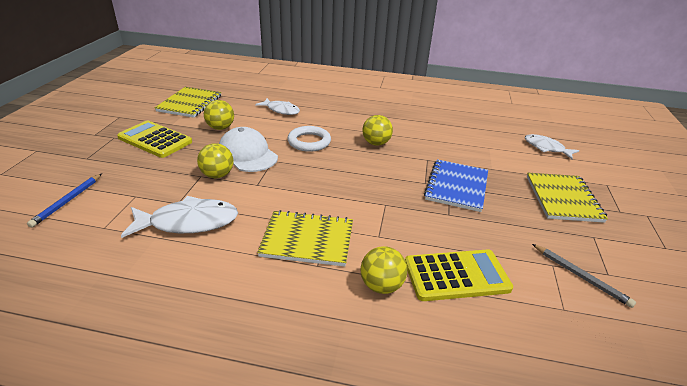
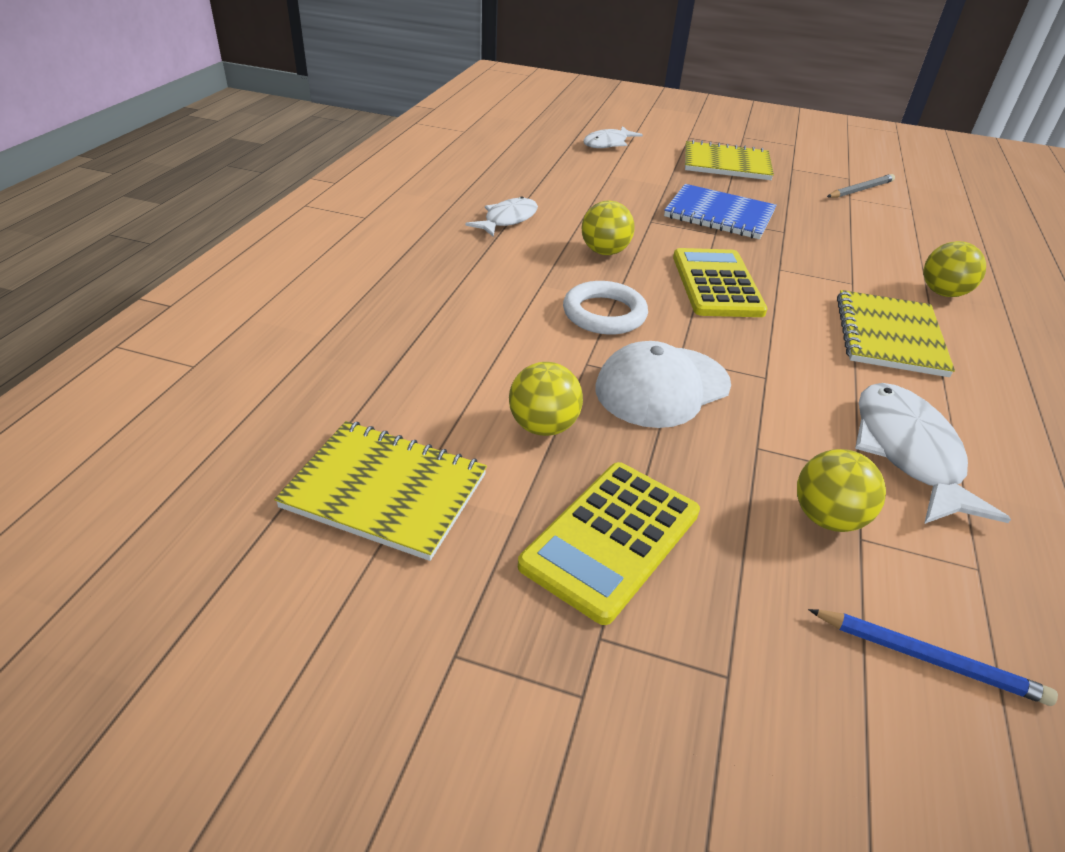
camera: 85 degrees left, 5 degrees up
yellow ball [197,143,234,178] -> yellow ball moved to [797,449,886,532]
white fish [255,98,300,115] -> white fish moved to [465,197,538,237]
yellow calculator [405,249,513,301] -> yellow calculator moved to [673,248,768,317]

